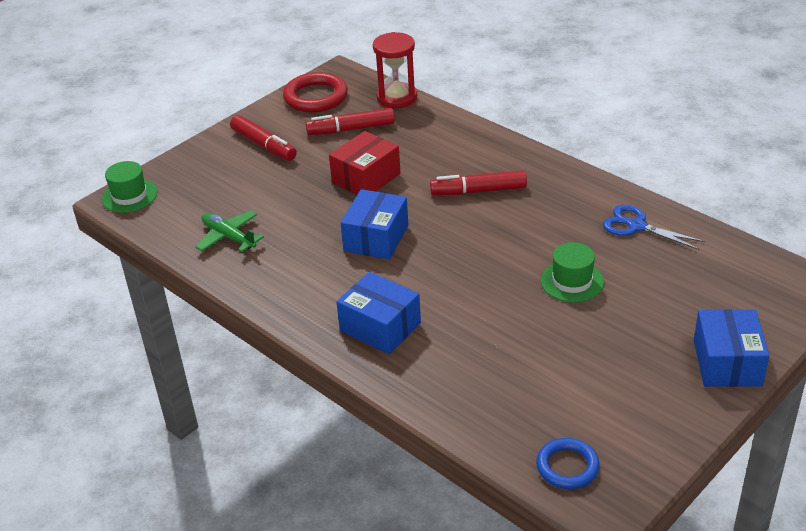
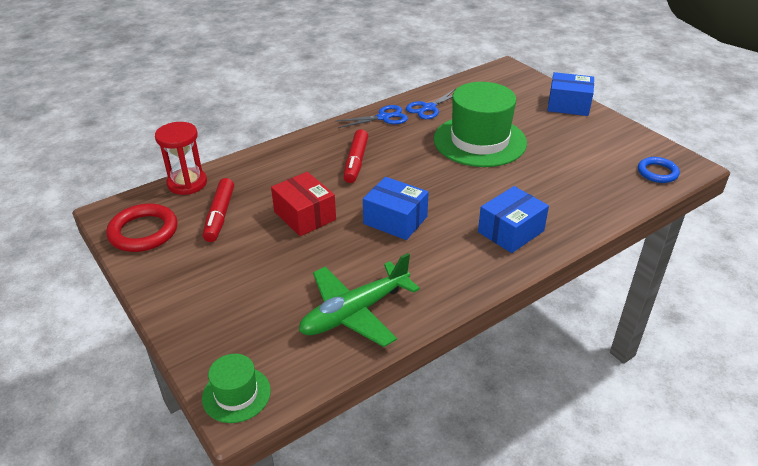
camera: 80 degrees left, 0 degrees up
green plane [196,211,264,252] -> green plane [299,253,420,347], size x1.62
red marker [230,115,297,161] -> none
green hat [541,242,604,302] -> green hat [433,82,527,167], size x2.07
none -> blue scissors [337,105,408,128]

